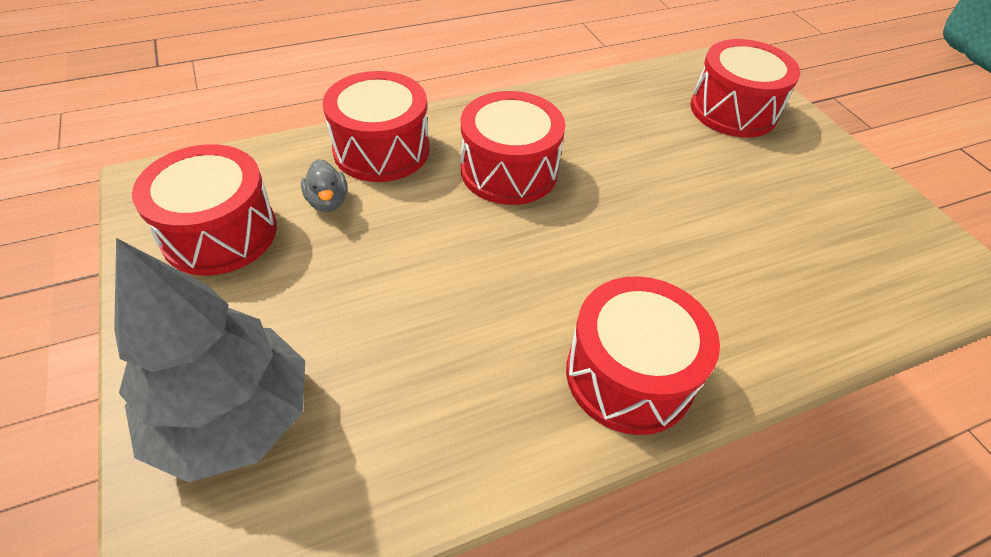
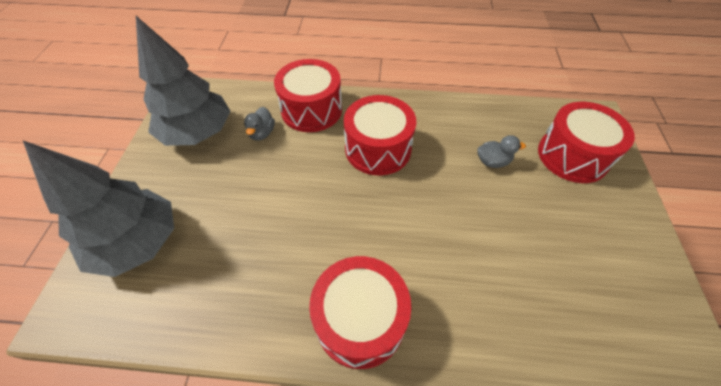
camera: 30 degrees right, 5 degrees up
red drum [132,144,277,275] -> grey tree [136,16,230,146]
none -> grey duck [477,135,526,168]

